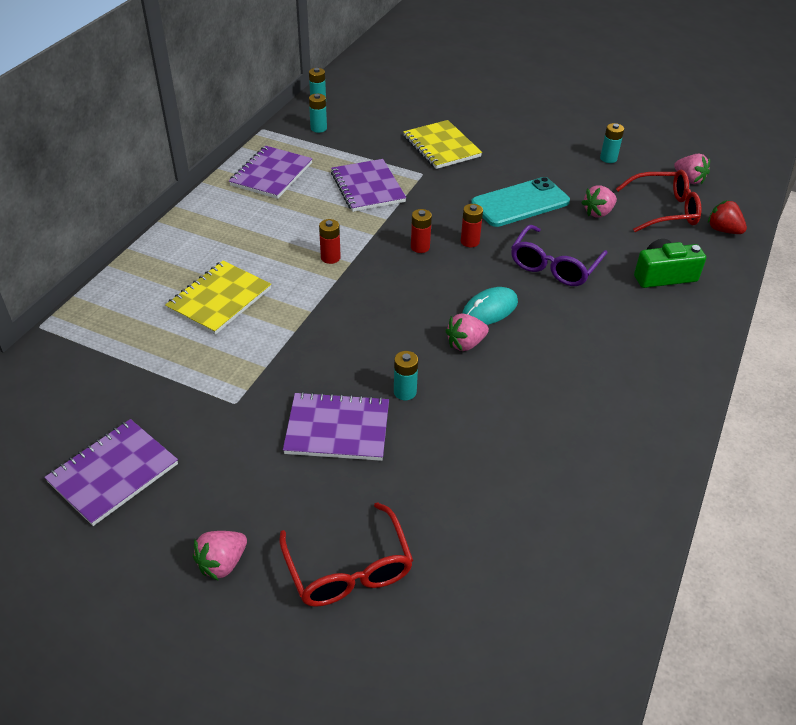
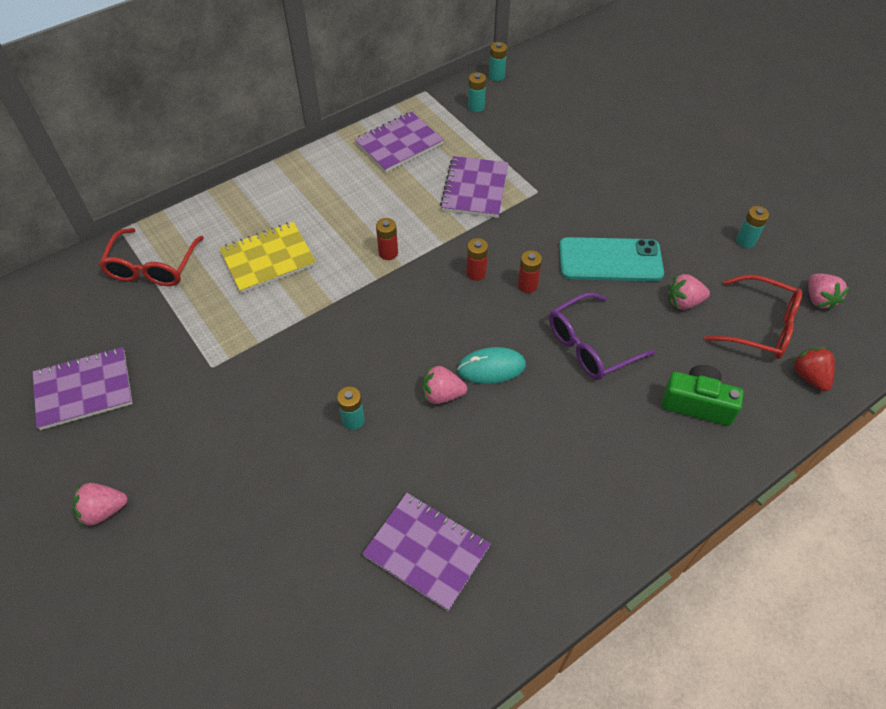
camera: 30 degrees right, 10 degrees up
red glasses [279,502,413,607] -> red glasses moved to [99,228,204,286]
purple notebook [283,392,389,461] -> purple notebook moved to [362,493,491,611]
yellow notebook [403,120,482,169] -> none

